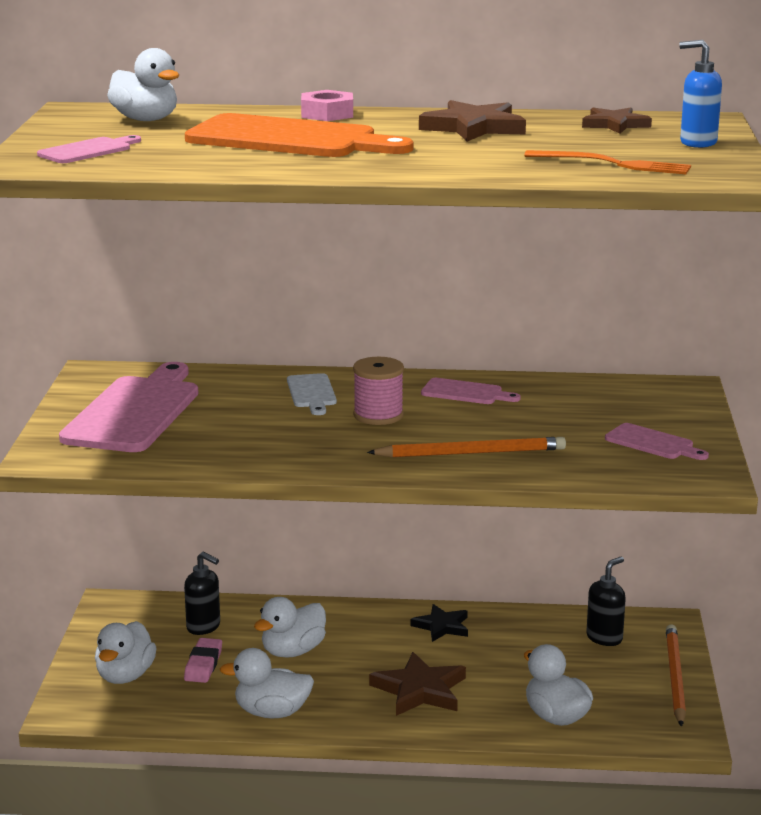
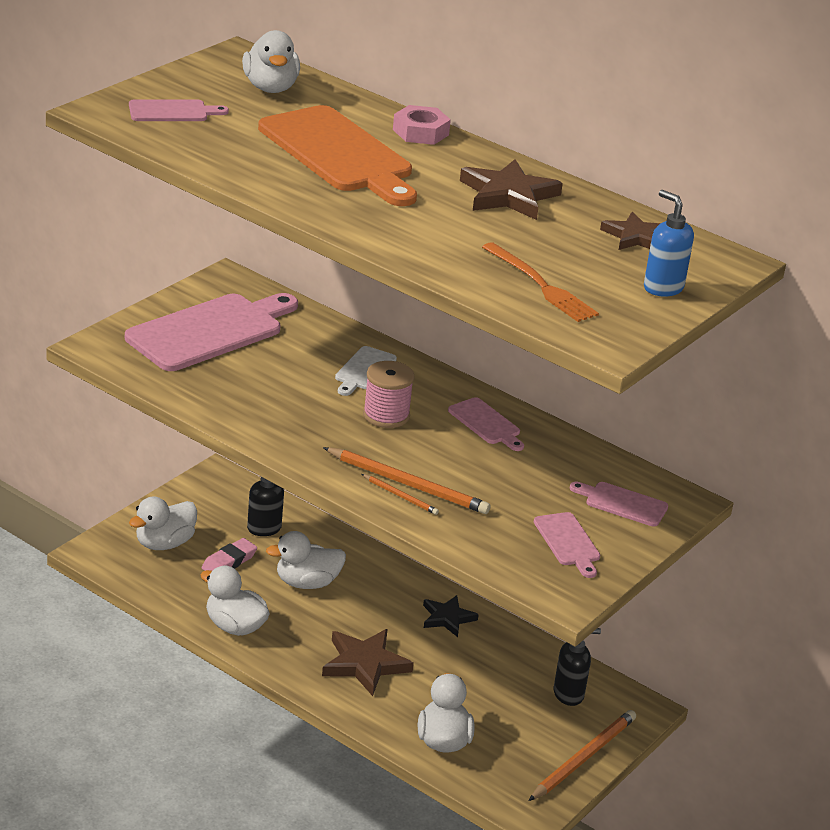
camera: 30 degrees right, 10 degrees up
none -> orange pencil [362,474,439,515]
none -> pink cutting board [570,482,668,527]

